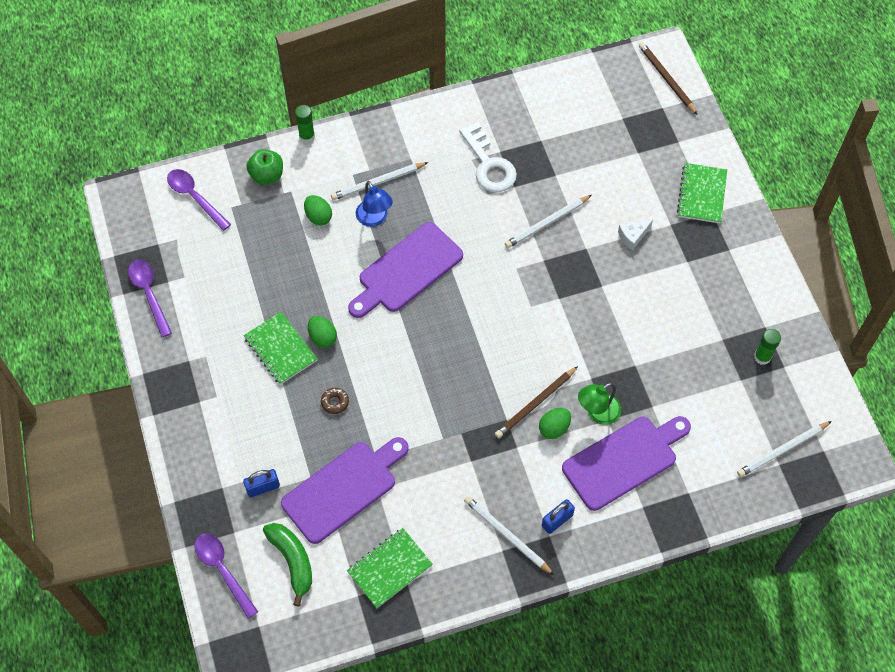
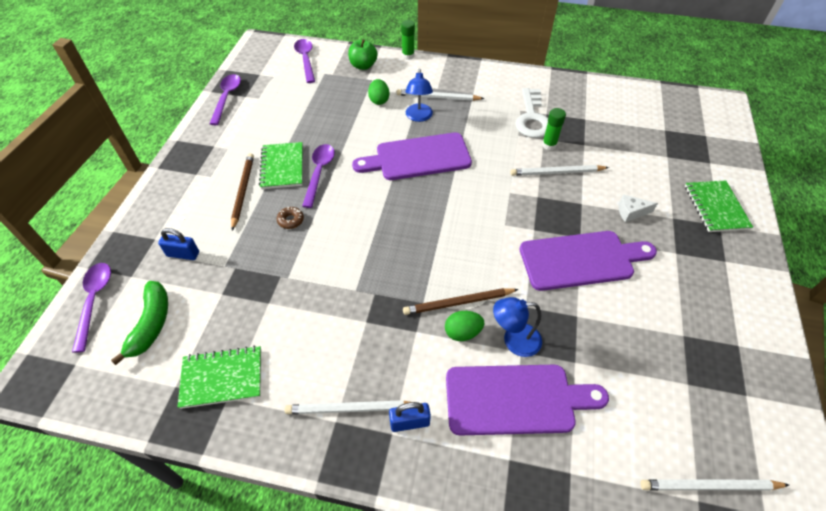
camera: 30 degrees right, 10 degrees down
purple cutting board [281,437,409,544] -> purple cutting board moved to [520,231,657,291]
green egg [308,316,337,348] -> purple spoon [302,144,335,208]
white pencil [464,496,554,575] -> white pencil turned 75 degrees counterclockwise [285,400,409,414]
green lamp [578,383,621,425] -> blue lamp [493,297,542,357]
brown pencil [639,42,698,115] -> brown pencil moved to [231,153,254,230]
green notebook [677,163,727,223] -> green notebook turned 45 degrees counterclockwise [685,181,753,232]
green glue stick [754,329,781,365] -> green glue stick moved to [542,108,566,150]

